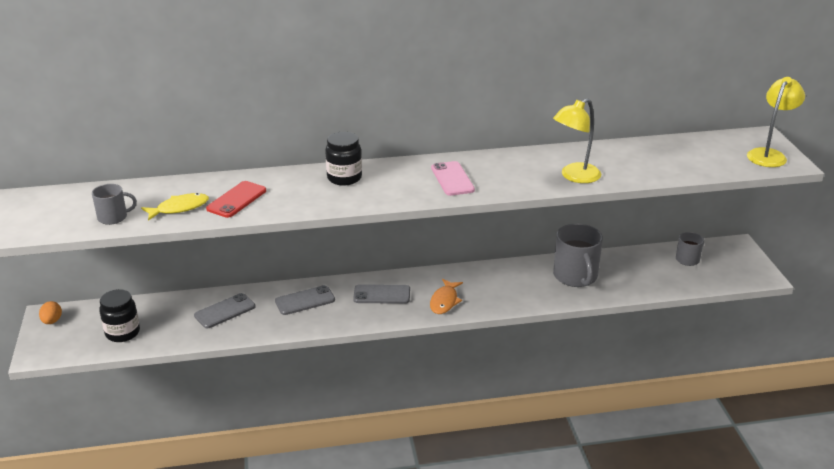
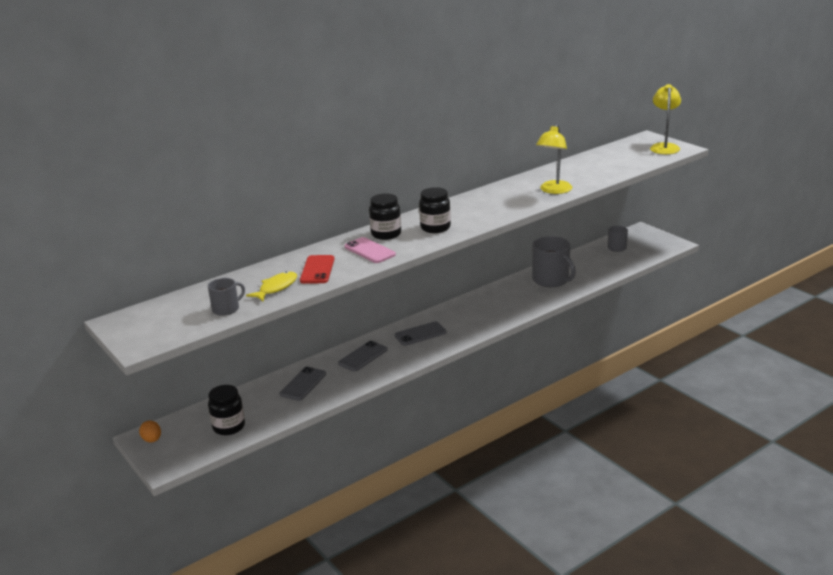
camera: 25 degrees left, 5 degrees down
orange fish [430,279,463,314] -> none
pink phone [431,161,475,196] -> pink phone moved to [344,237,396,263]
none -> black jar [419,187,451,233]

